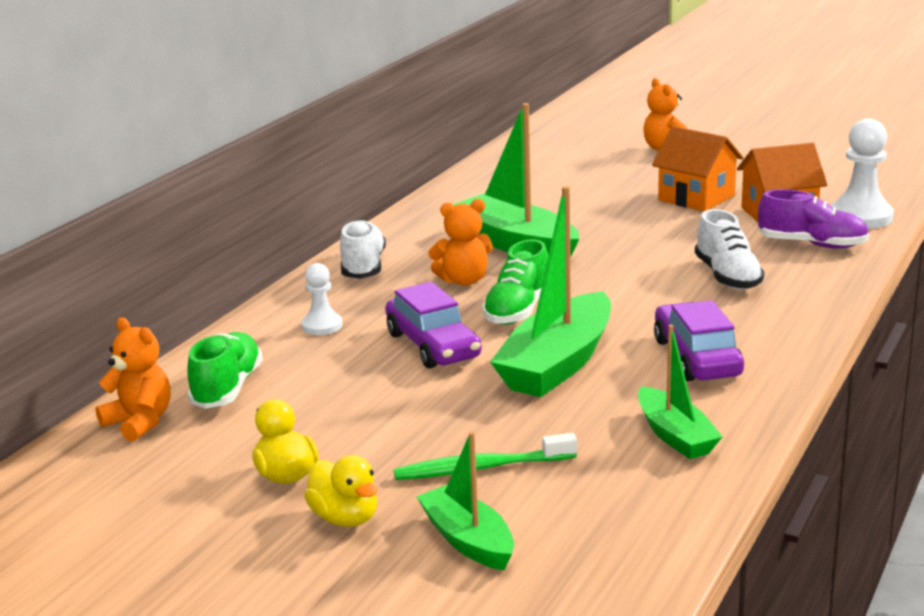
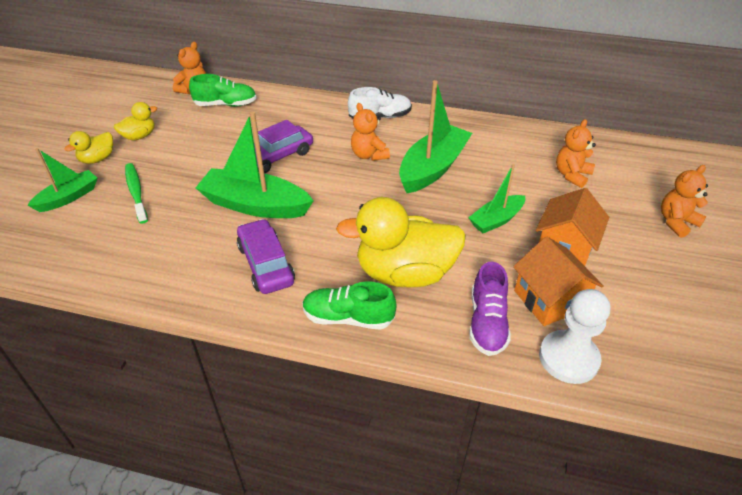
camera: 75 degrees right, 20 degrees up
white pawn [301,263,343,335] -> none
green shoe [482,240,548,325] -> green shoe moved to [302,281,397,329]
green boat [638,325,723,459] -> green boat moved to [468,164,525,233]
purple car [654,300,744,381] -> purple car turned 90 degrees counterclockwise [237,219,295,294]
white shoe [695,209,764,290] -> yellow duck [336,197,466,288]
none -> orange teddy bear [556,119,596,188]

